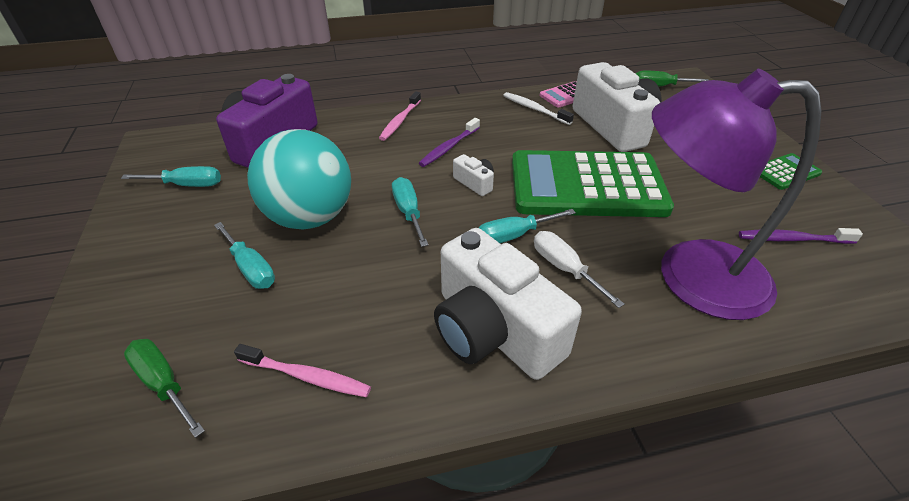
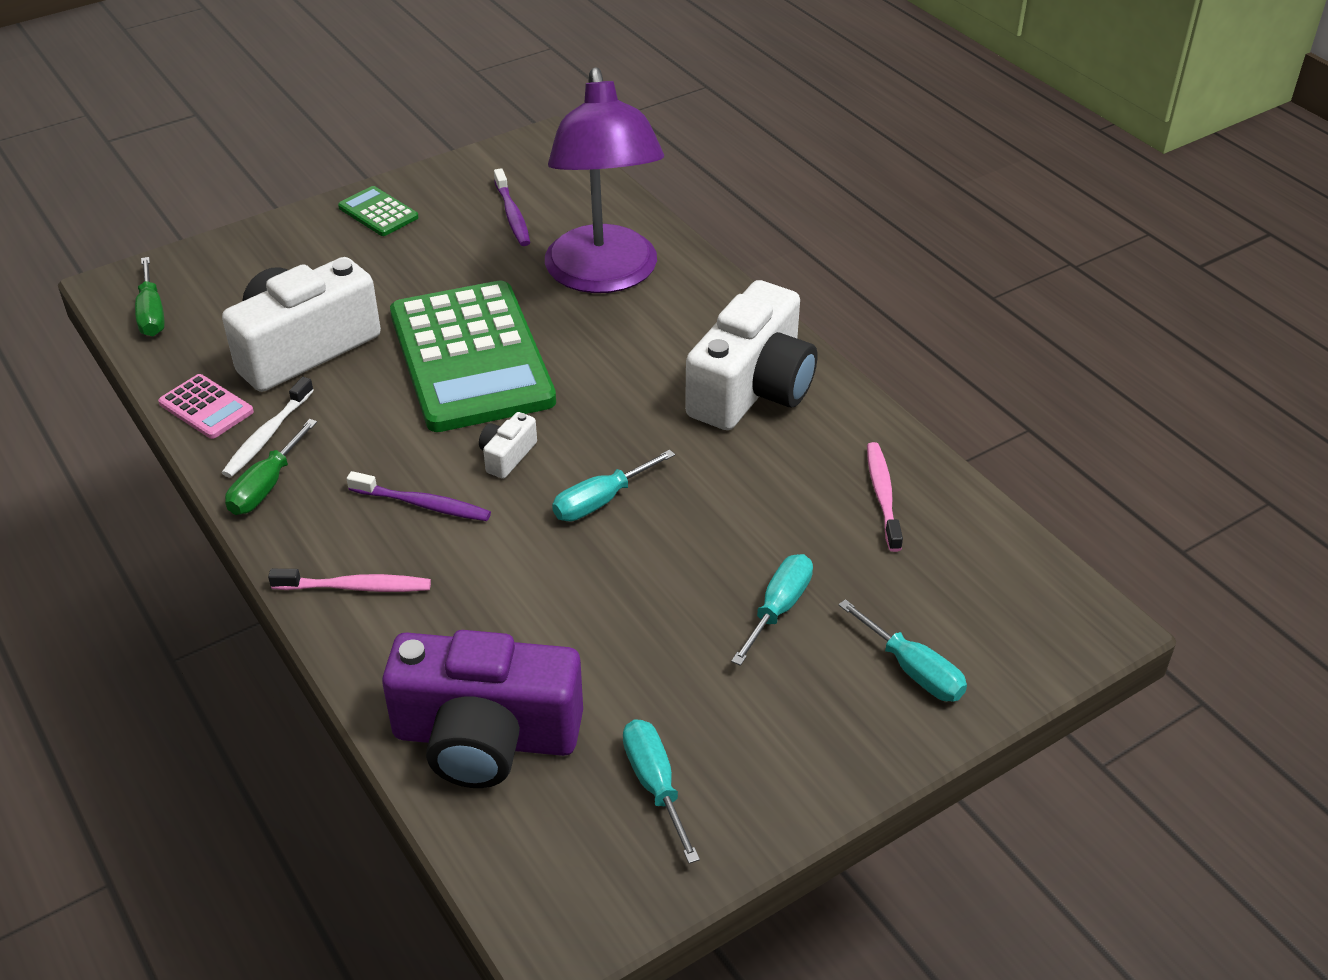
camera: 110 degrees left, 0 degrees up
green screwdriver [124,339,205,438] -> green screwdriver moved to [225,419,317,515]
turquoise ball [247,129,351,230] -> none
turquoise screwdriver [479,209,576,243] -> turquoise screwdriver moved to [838,599,967,701]
white screwdriver [534,231,625,308] -> none

